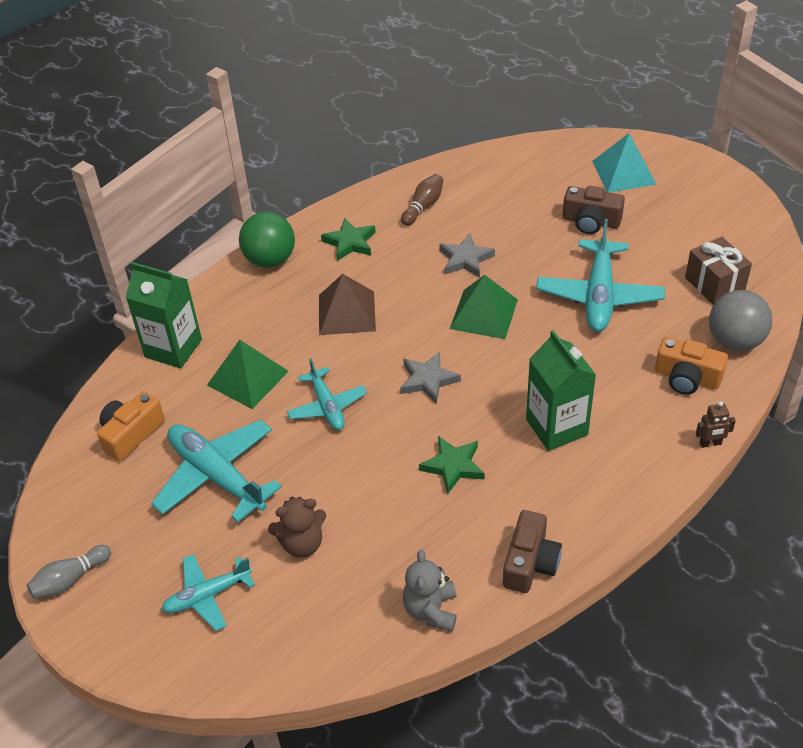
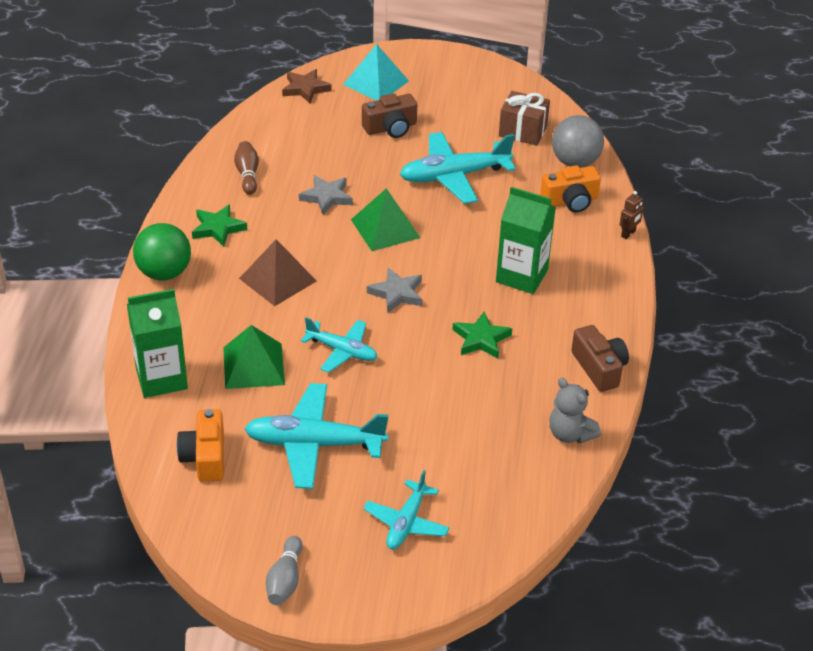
camera: 45 degrees left, 5 degrees down
brown teddy bear [268,497,326,558] -> none
turquoise plane [536,219,665,332] -> turquoise plane turned 105 degrees clockwise [400,132,516,204]
none -> brown star [282,69,332,103]

